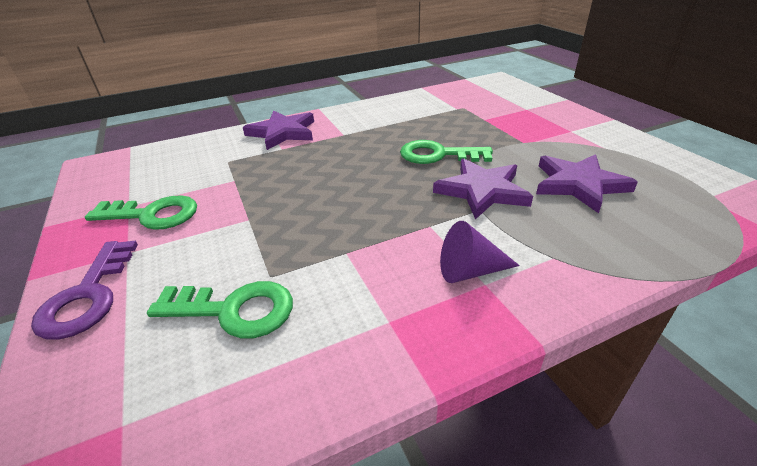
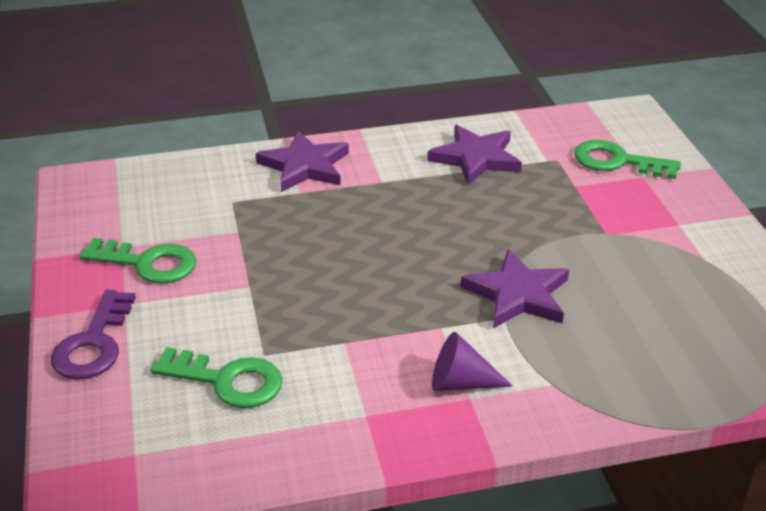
camera: 10 degrees right, 0 degrees up
green key [400,140,493,164] -> green key moved to [574,140,681,179]
purple star [536,154,638,213] -> purple star moved to [427,125,522,185]

